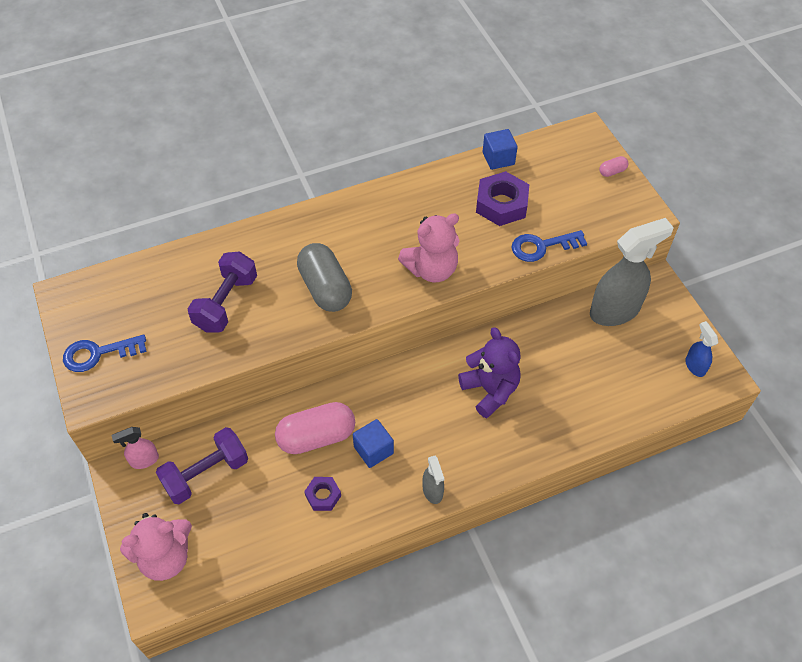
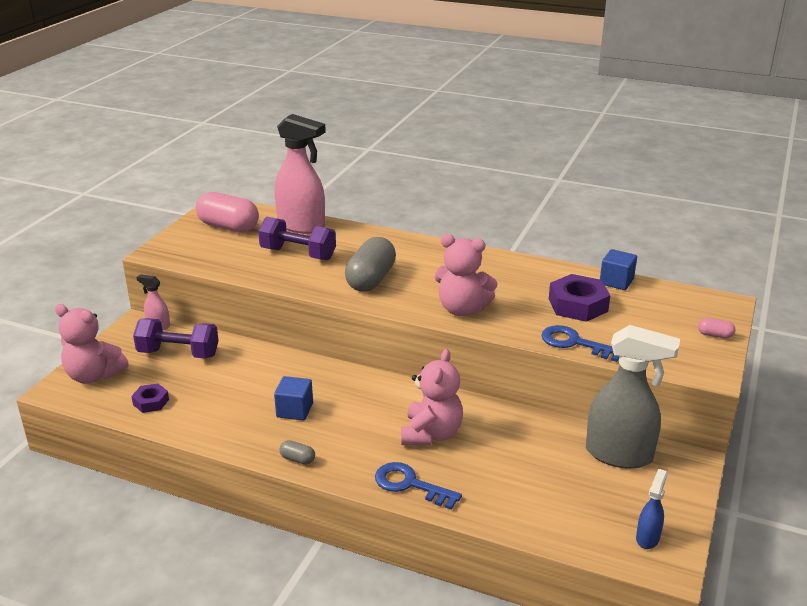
camera: 45 degrees right, 25 degrees down
blue key [63,335,147,372] -> blue key moved to [375,462,462,510]
purple dumbbell [187,252,257,333] -> purple dumbbell turned 45 degrees clockwise [258,217,336,260]
pink capsule [275,402,355,454] -> pink capsule moved to [196,192,259,232]
purple nut [304,477,341,511] -> purple nut moved to [131,383,169,413]
grey spray bottle [422,456,444,504] -> grey capsule [279,440,315,465]
purple teddy bear [458,327,521,418] -> pink teddy bear [401,349,463,445]
none -> pink spray bottle [274,114,326,234]

